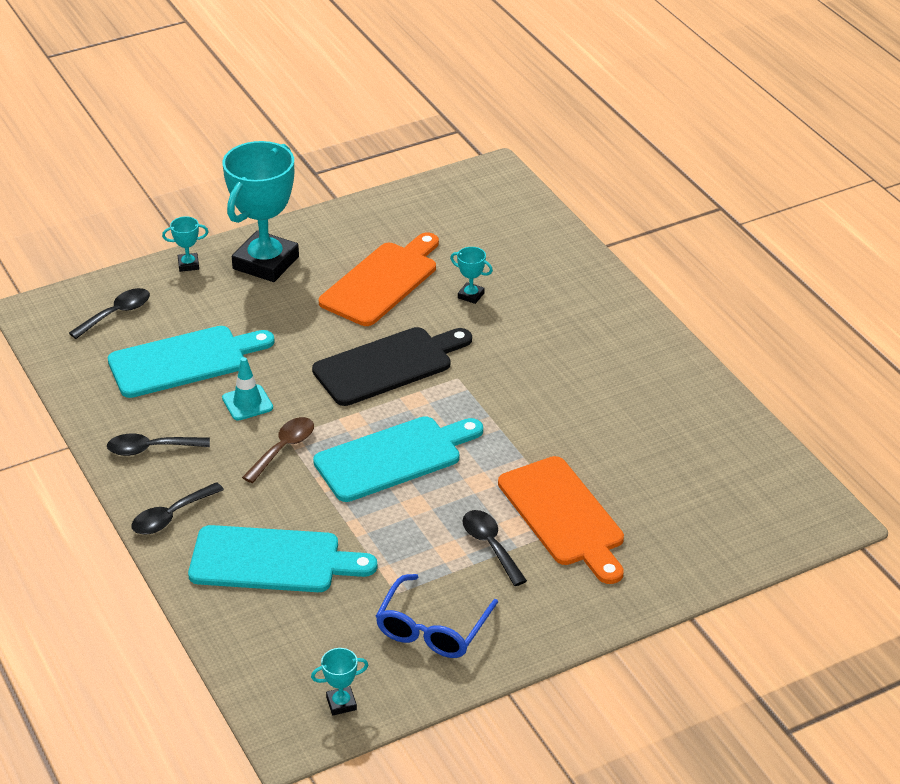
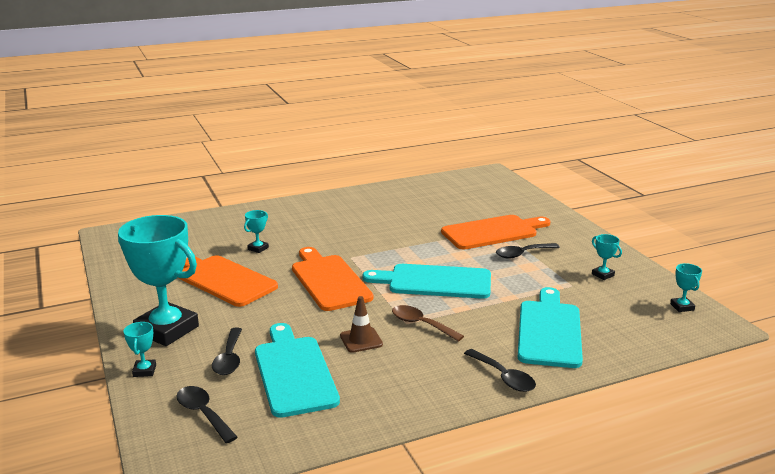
camera: 85 degrees left, 15 degrees down
black spoon [107,434,210,456] -> black spoon moved to [212,328,242,375]
turquoise traffic cone [222,357,273,421] -> brown traffic cone [340,296,383,353]
black cutting board [312,327,472,406] -> orange cutting board [292,247,373,311]
turquoise cutting board [313,416,483,502] -> turquoise cutting board turned 60 degrees counterclockwise [363,264,491,299]
blue glasses [376,574,498,658] -> turquoise trophy [592,234,622,280]

